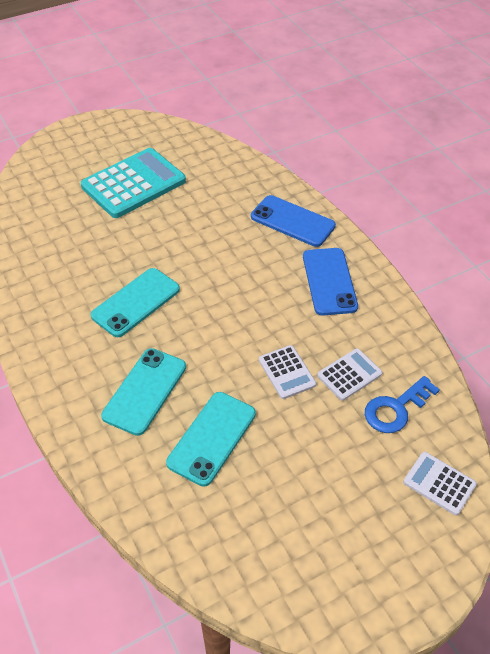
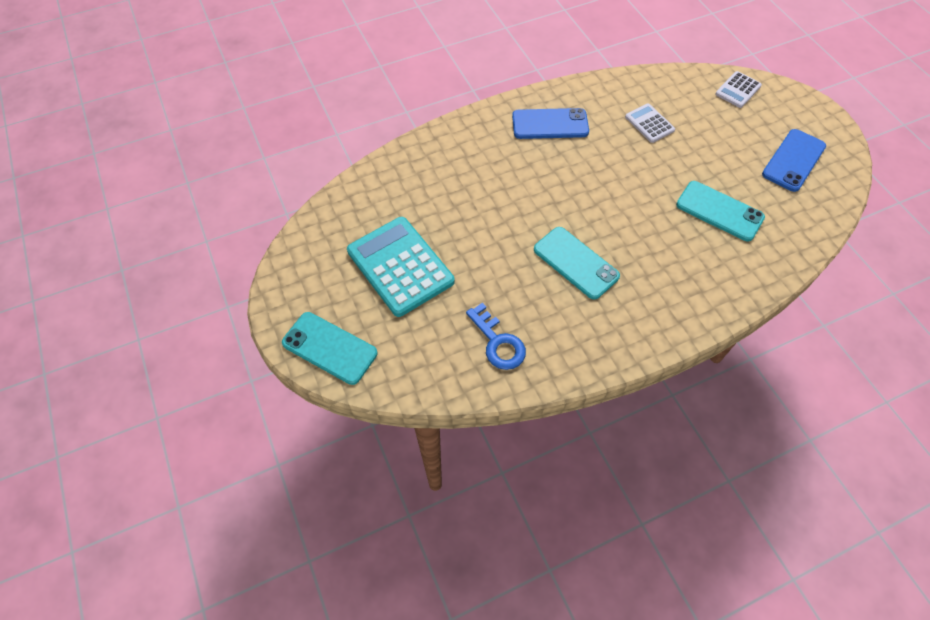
camera: 85 degrees left, 10 degrees up
turquoise phone [101,348,186,436] -> turquoise phone moved to [282,312,377,385]
blue phone [251,195,336,247] -> blue phone moved to [762,129,826,192]
white calculator [259,345,316,399] -> none
blue key [365,376,440,433] -> blue key moved to [466,303,526,370]

